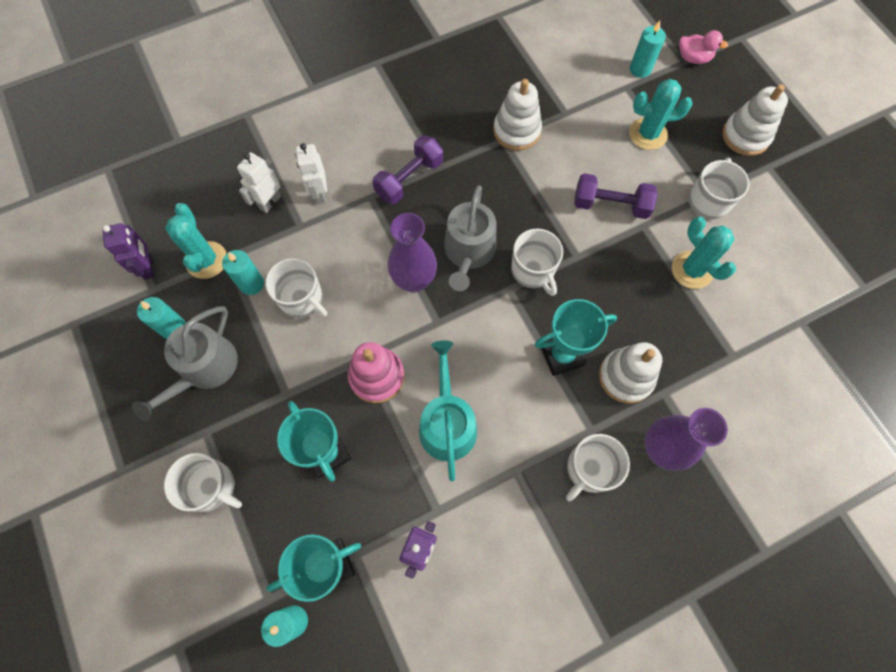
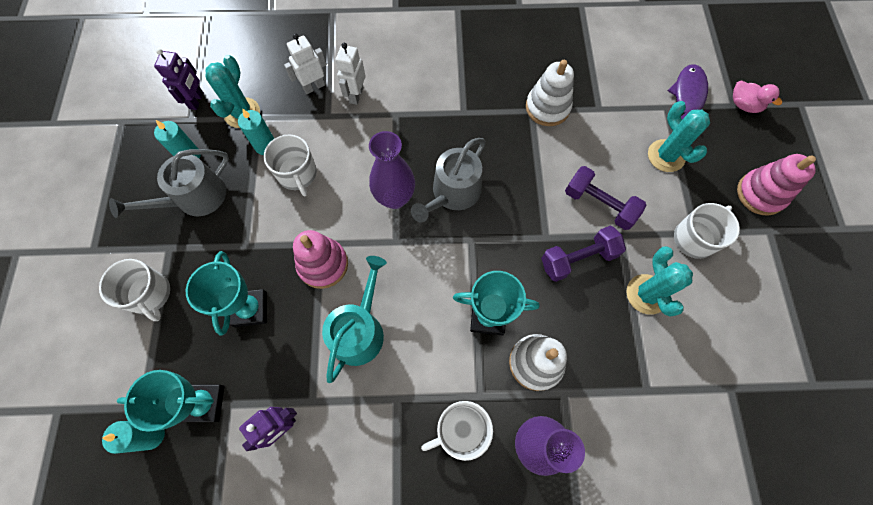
camera: 25 degrees right, 0 degrees up
purple dumbbell [372,135,443,204] -> purple dumbbell moved to [541,226,626,282]
white mug [511,229,563,296] -> none
turquoise cactus [629,79,693,150] -> turquoise cactus turned 45 degrees clockwise [648,101,710,172]
turquoise candle [630,21,666,78] -> purple fish [668,64,708,119]
white stacking toy [723,84,788,156] -> pink stacking toy [737,154,816,216]

